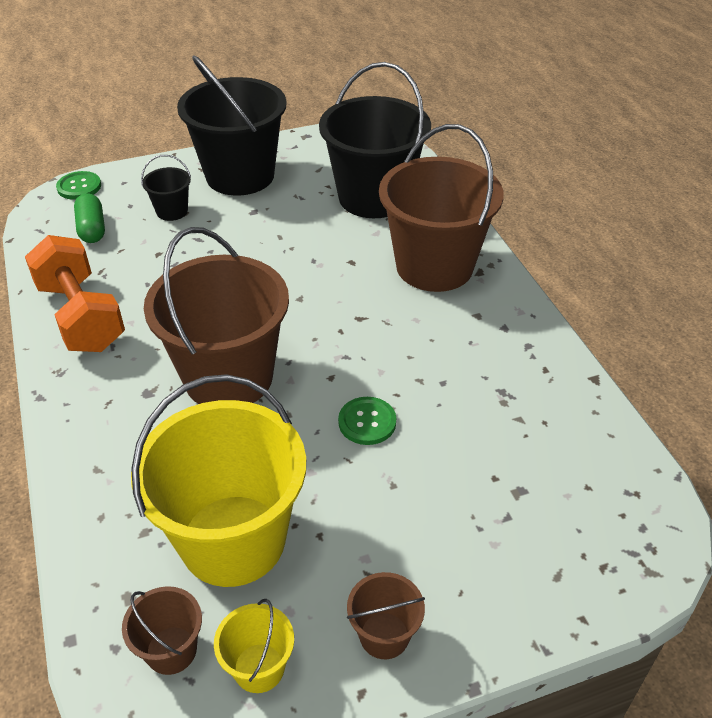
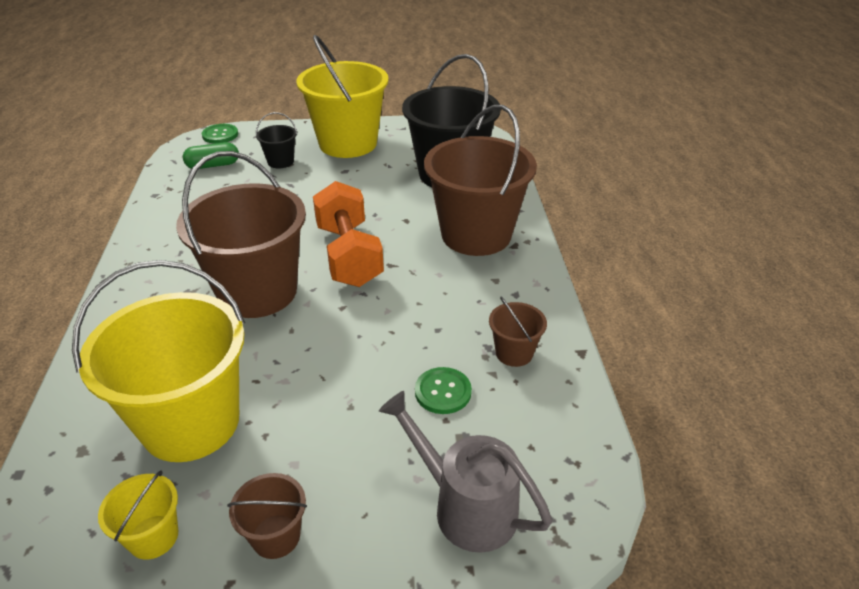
camera: 15 degrees right, 5 degrees down
orange dumbbell [25,235,125,352] -> orange dumbbell moved to [313,181,384,287]
green capsule [74,193,105,243] -> green capsule turned 75 degrees clockwise [183,142,239,169]
brown bucket [122,586,202,675] -> brown bucket moved to [489,296,547,367]
black bucket [177,55,287,196] -> yellow bucket [297,35,389,158]
green button [338,397,396,445] -> green button moved to [415,367,472,414]
none -> grey watering can [379,391,552,553]

